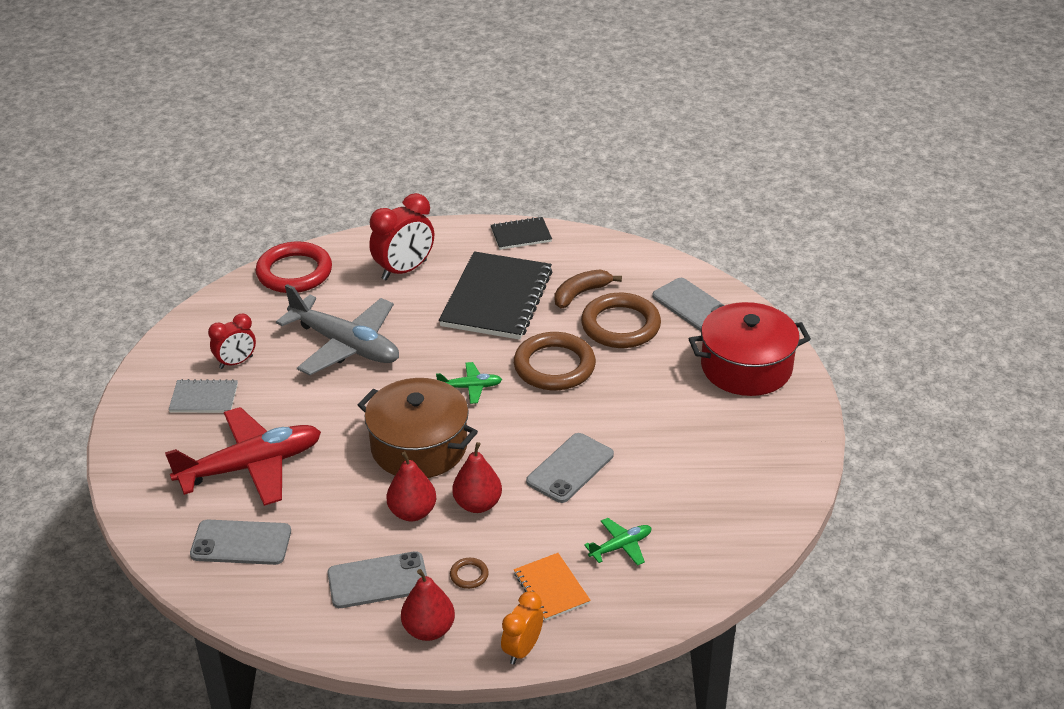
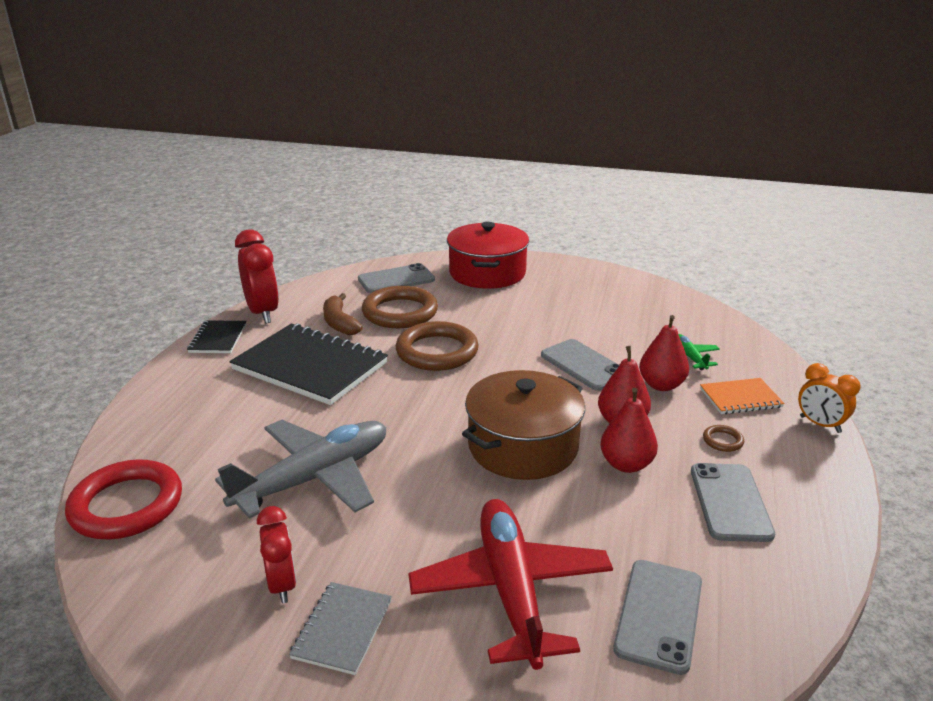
camera: 75 degrees left, 10 degrees down
red clock [369,193,434,280] -> red clock moved to [235,229,279,324]
red pear [401,569,455,641] -> red pear moved to [639,315,689,391]
green plane [436,362,502,404] -> none

